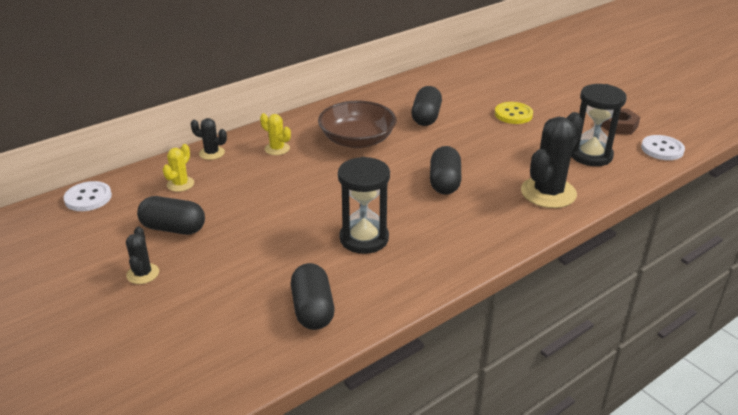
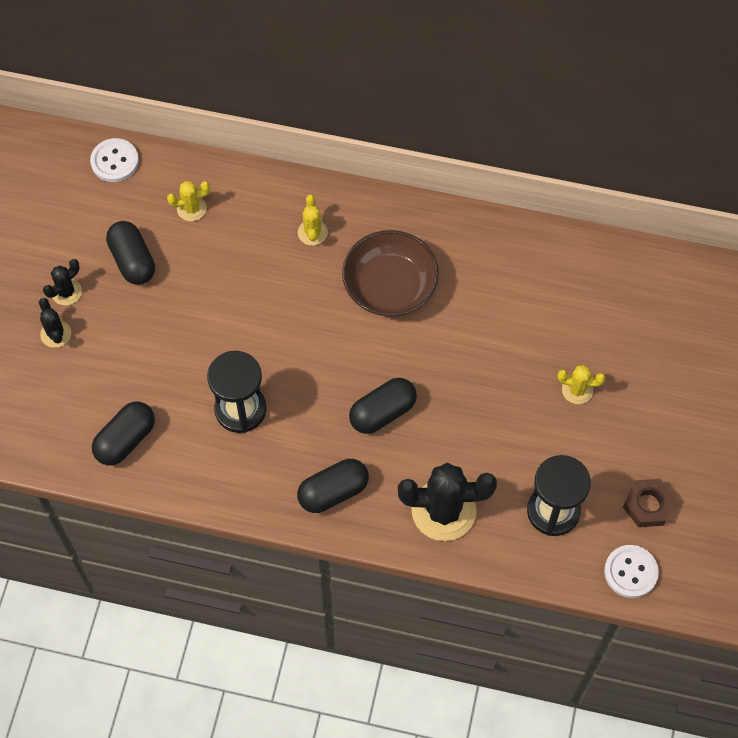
camera: 50 degrees right, 30 degrees up
black cactus [190,118,227,160] -> black cactus moved to [39,298,71,348]
black capsule [411,86,442,126] -> black capsule moved to [297,459,369,513]
yellow button [495,102,533,124] -> yellow cactus [558,365,605,404]

